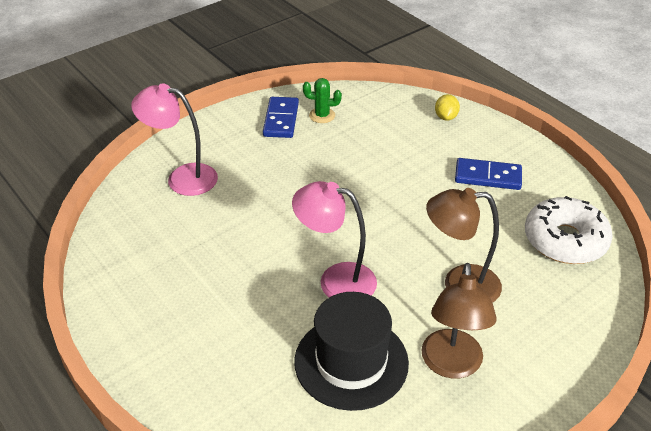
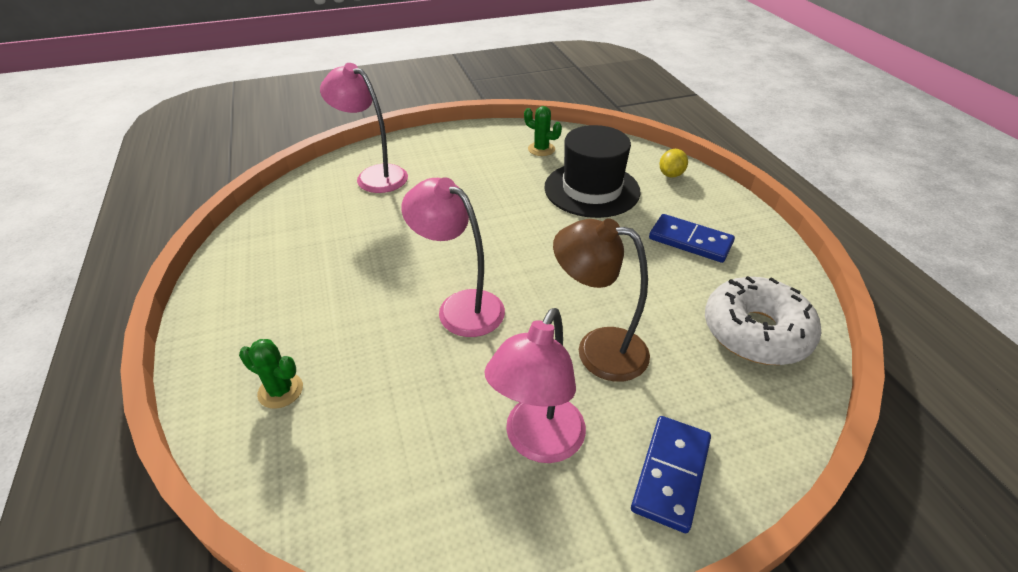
camera: 20 degrees right, 0 degrees up
blue domino [263,97,299,138] -> blue domino moved to [631,416,711,533]
black hat [294,292,409,411] -> black hat moved to [544,125,641,218]
brown lamp [422,263,497,379] -> pink lamp [484,308,586,463]
none -> green cactus [239,339,303,409]

